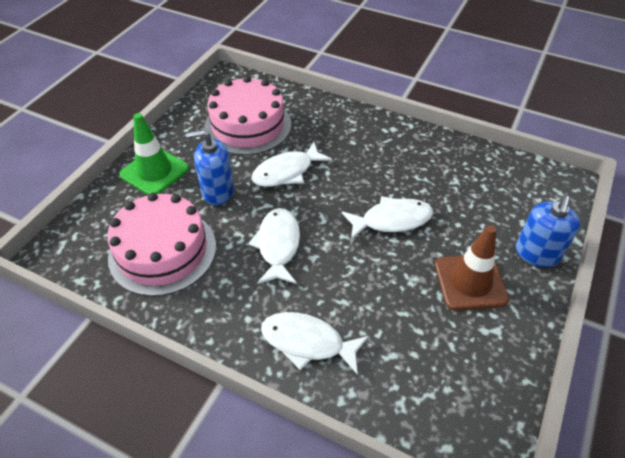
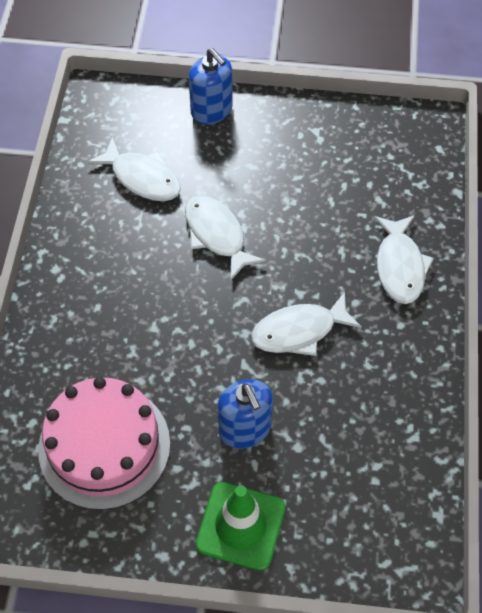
camera: 110 degrees left, 10 degrees up
pink cake [107,193,216,296] -> none
white fish [251,142,332,187] -> white fish moved to [87,137,181,201]
brown traffic cone [435,225,509,311] -> none
blue soap dispenser [516,196,580,267] -> blue soap dispenser turned 45 degrees clockwise [189,48,233,124]

